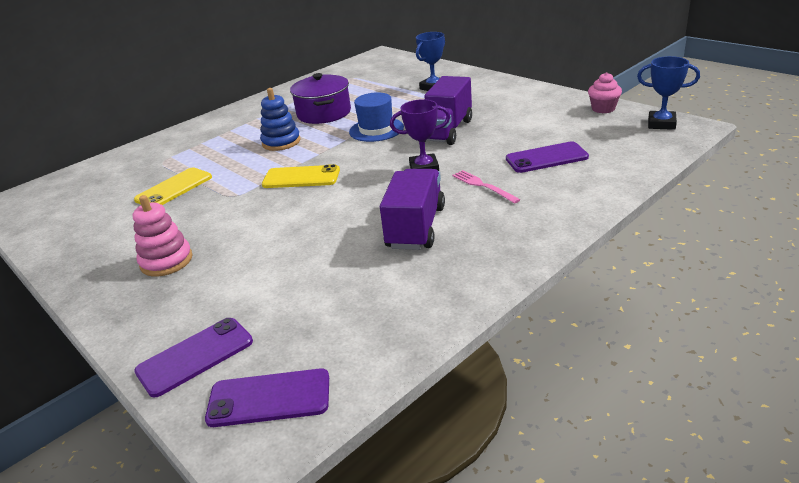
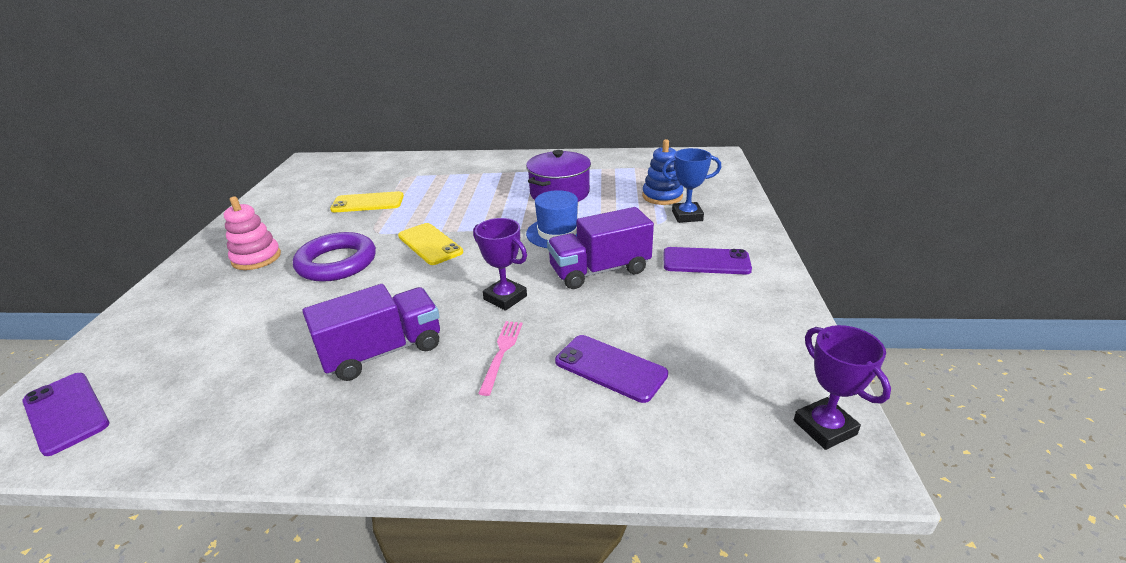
camera: 45 degrees right, 0 degrees up
purple phone [134,318,253,398] -> purple phone moved to [664,247,752,274]
blue stacking toy [260,88,300,151] -> blue stacking toy moved to [642,139,684,205]
pink cupcake [588,72,622,113] -> none
blue trophy [637,56,700,130] -> purple trophy [794,325,891,450]
none -> purple ring [293,232,376,282]

